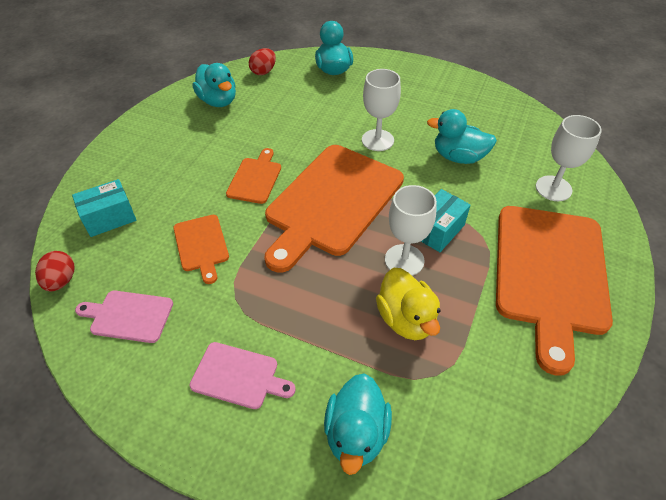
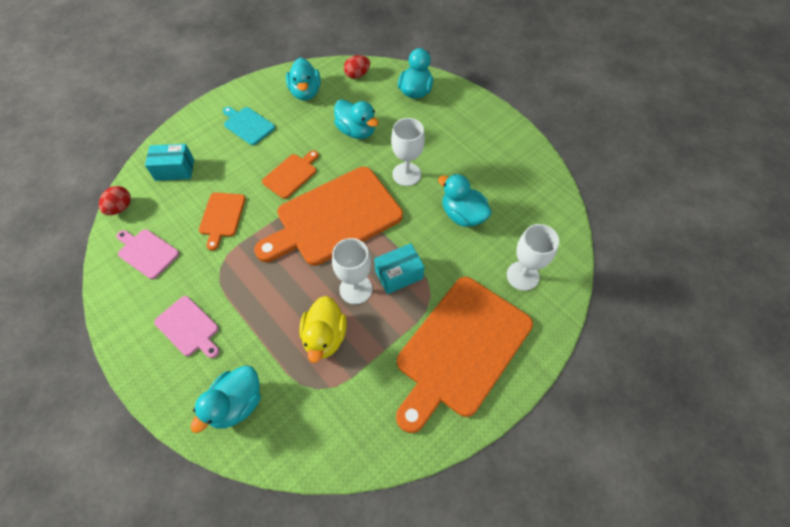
camera: 25 degrees right, 10 degrees up
none -> turquoise cutting board [223,107,275,145]
none -> turquoise duck [334,99,379,139]

